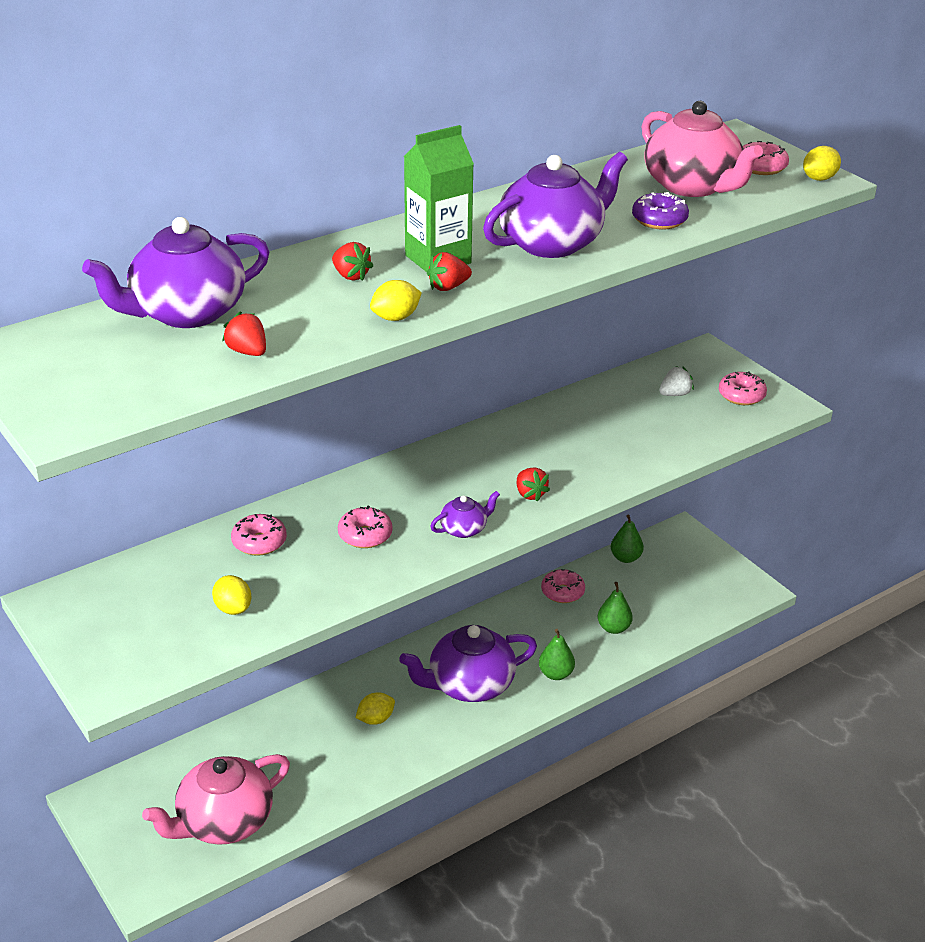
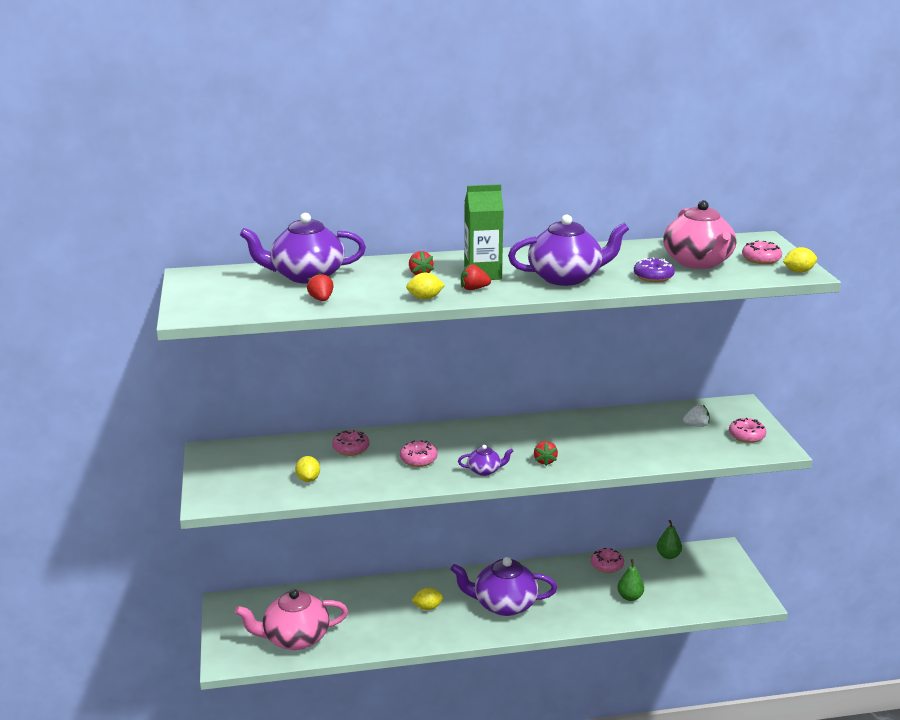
camera: 25 degrees right, 10 degrees down
green pear [539,629,575,680] -> none

